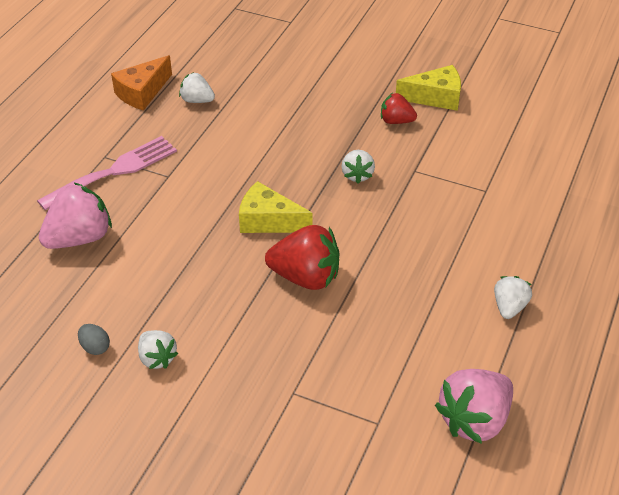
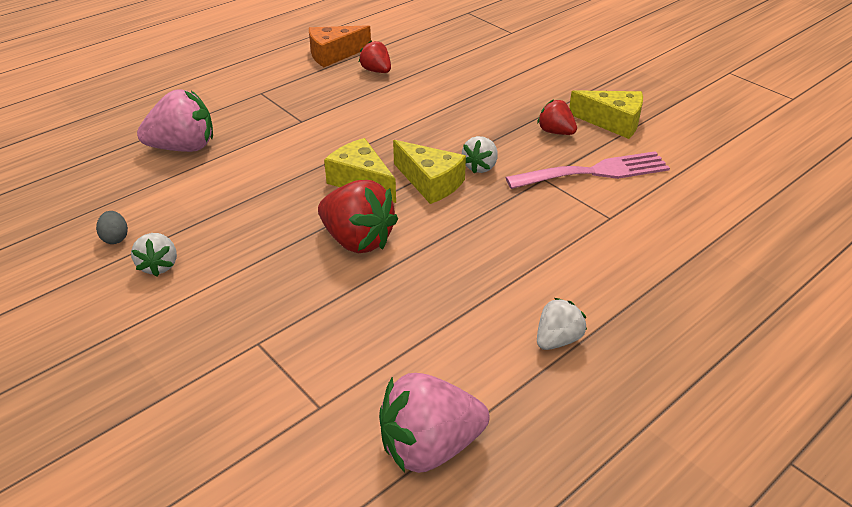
camera: 25 degrees right, 5 degrees down
pink fork [37,136,177,210] -> pink fork moved to [505,151,670,189]
white strawberry [179,72,215,103] -> red strawberry [359,40,391,73]
none -> yellow cheese [393,140,466,204]

